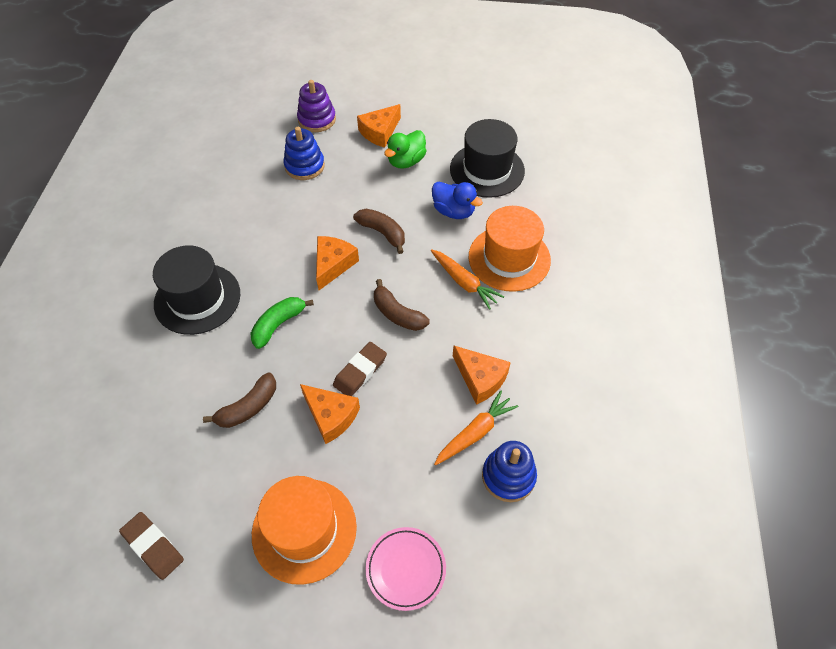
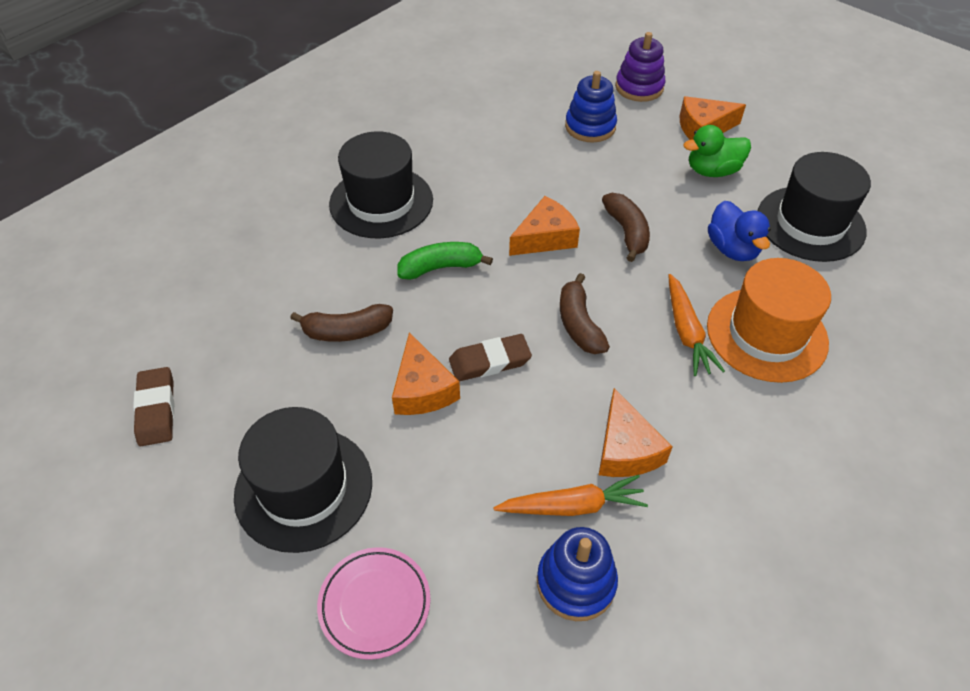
camera: 35 degrees right, 5 degrees down
orange hat [252,476,357,585] -> black hat [234,407,372,553]

